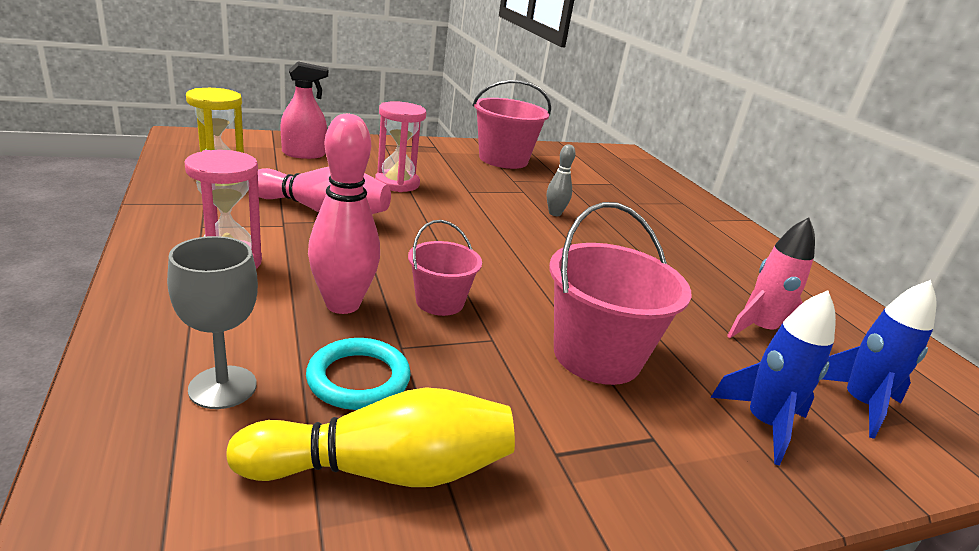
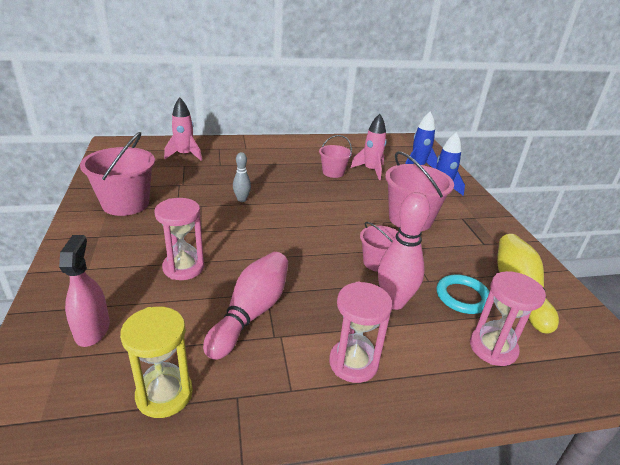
camera: 80 degrees left, 5 degrees up
grey goblet [167,236,258,409] -> pink hourglass [470,271,546,366]
none -> pink rocket [164,97,202,161]
none -> pink bucket [319,135,352,178]

